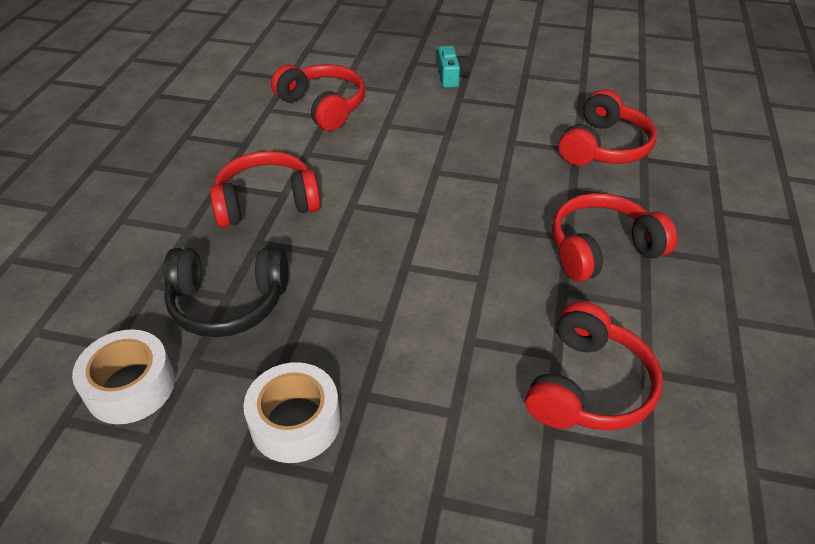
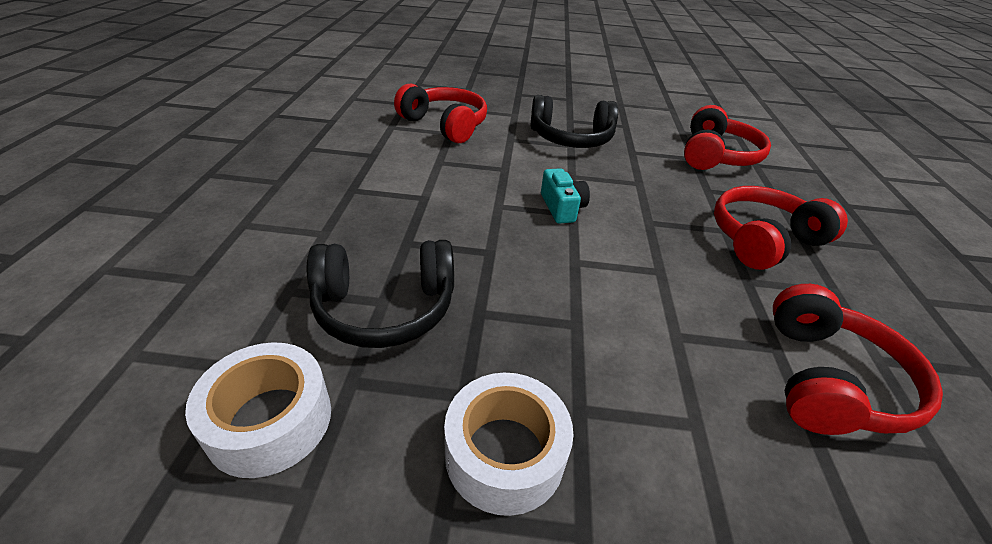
camera: 10 degrees left, 5 degrees down
red headphones [210,151,321,228] -> none
turquoise camera [437,46,471,88] -> turquoise camera moved to [541,168,590,224]
none -> black headphones [531,95,618,148]

